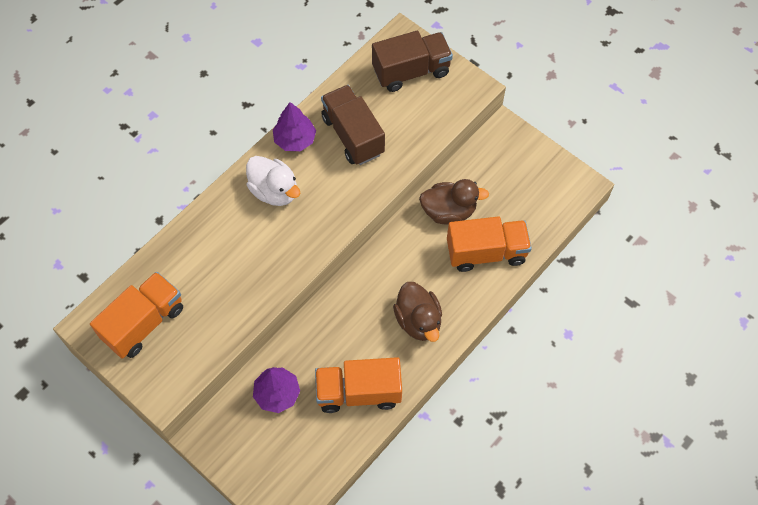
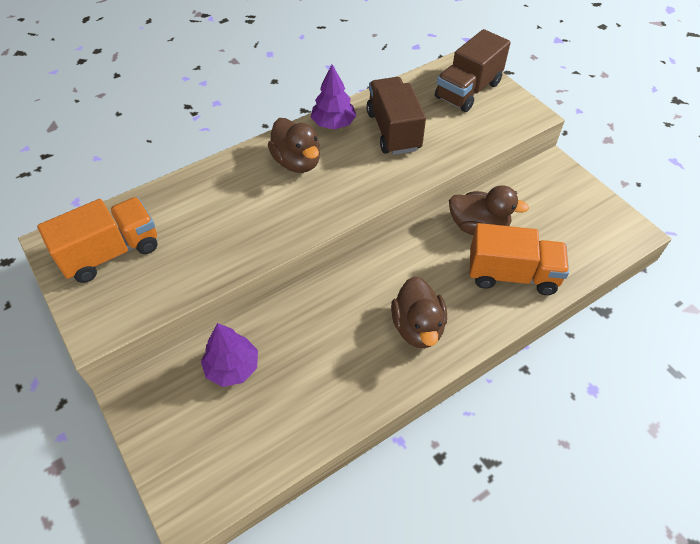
camera: 15 degrees right, 10 degrees down
white duck [246,156,300,206] -> brown duck [268,118,320,173]
orange truck [315,357,402,413] -> none
brown truck [372,31,453,92] -> brown truck turned 135 degrees clockwise [435,29,511,112]

